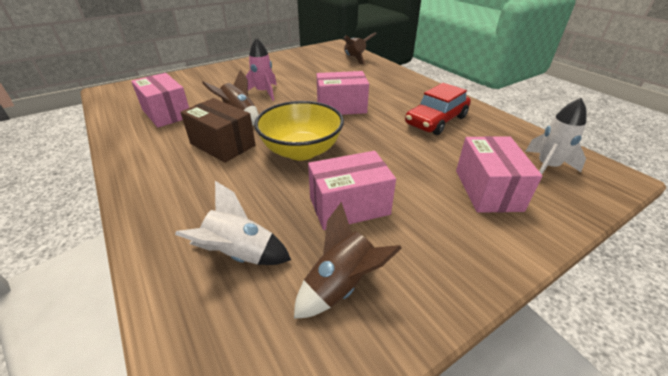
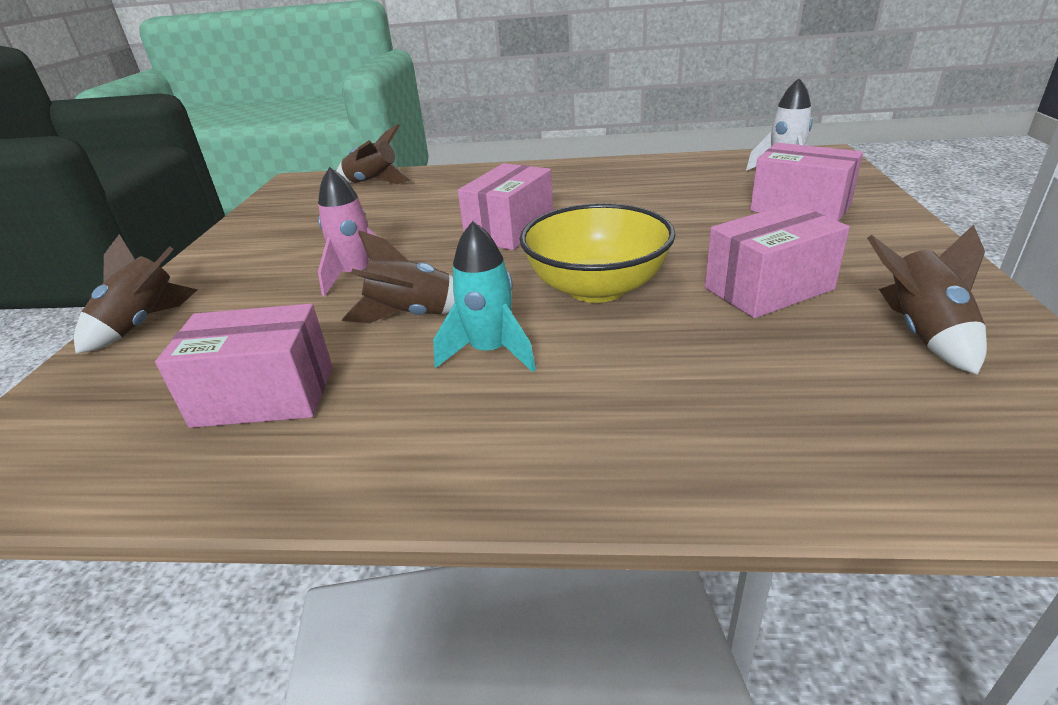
camera: 50 degrees left, 5 degrees down
white rocket [175,181,291,265] -> none
brown box [180,98,256,163] -> turquoise rocket [433,221,536,372]
pink box [308,151,396,230] -> pink box turned 45 degrees clockwise [705,203,850,318]
red car [405,83,471,135] -> none
none -> brown rocket [74,234,198,353]

